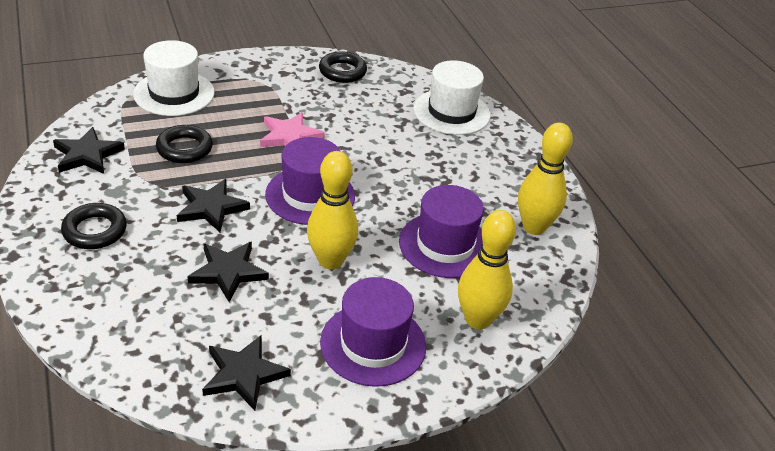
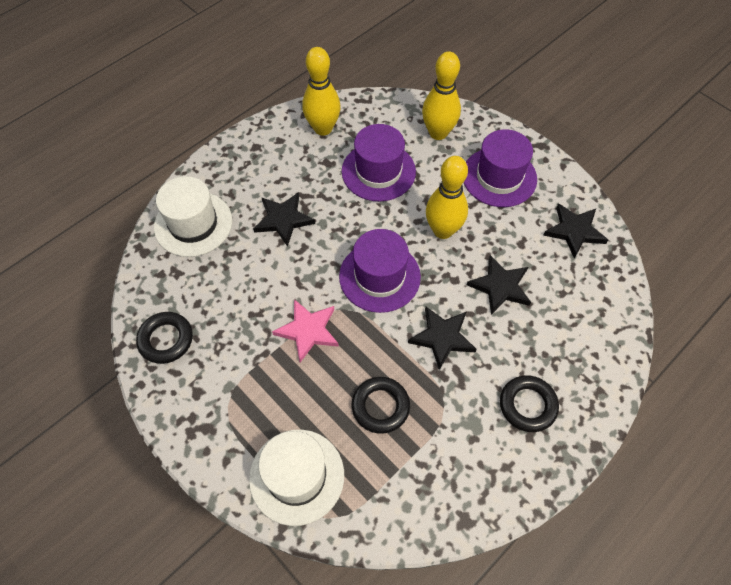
camera: 110 degrees left, 20 degrees up
black star [53,127,125,174] -> black star moved to [253,192,315,247]

